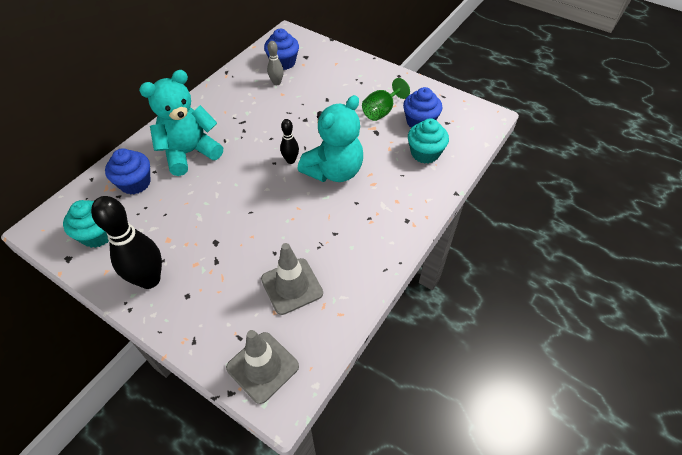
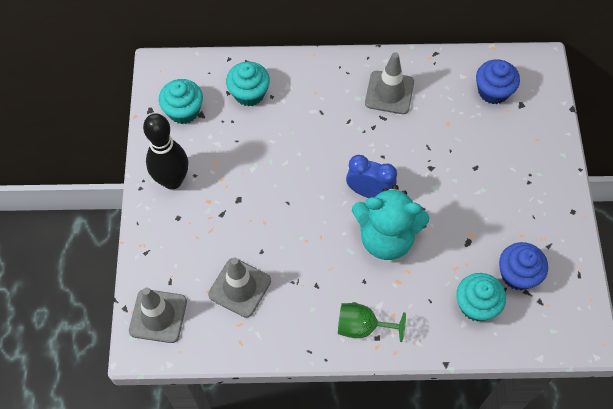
camera: 55 degrees right, 10 degrees up
blue cupcake [105,148,151,195] -> turquoise cupcake [226,61,270,106]
turquoise teddy bear [139,70,223,176] -> none
grey bowling pin [267,41,284,85] -> none
black bowling pin [280,119,299,164] -> blue clock [346,155,397,198]
green goblet [362,78,410,121] -> green goblet moved to [338,303,406,342]
none -> grey traffic cone [365,52,414,114]

